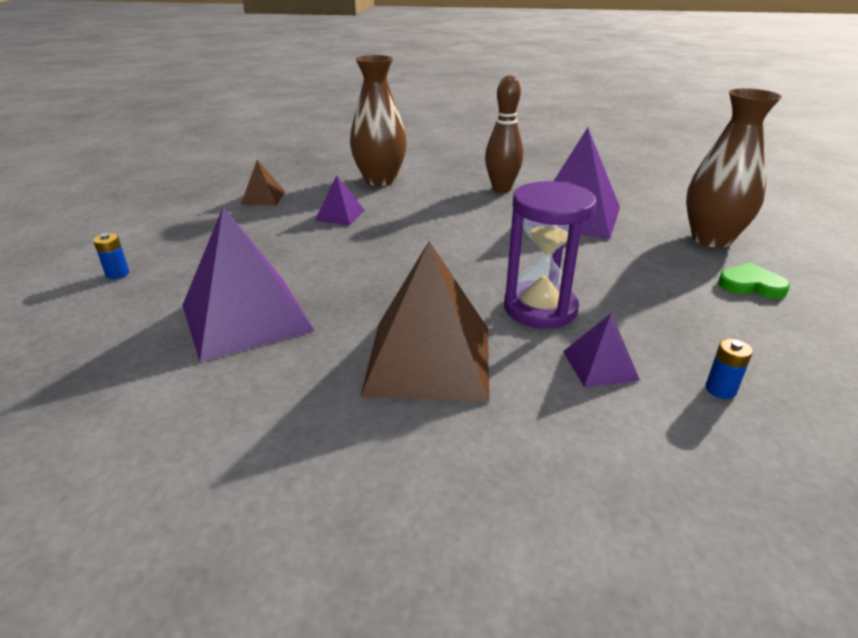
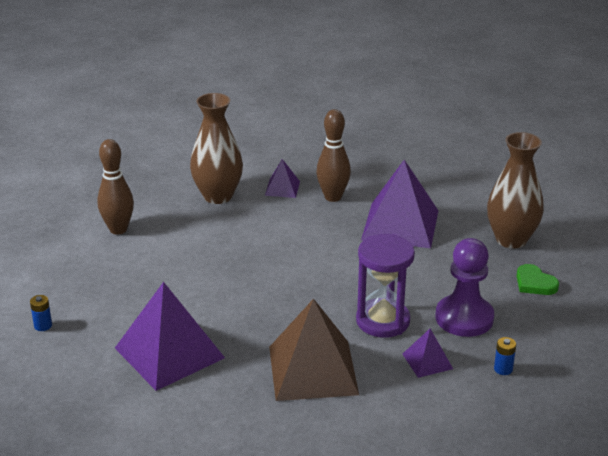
camera: 10 degrees left, 0 degrees up
brown pyramid [241,160,286,205] -> brown bowling pin [97,139,134,235]
purple pyramid [315,175,365,225] -> purple pyramid moved to [265,159,300,198]
green heart [718,263,790,299] -> green heart turned 135 degrees counterclockwise [517,264,559,295]
none -> purple pawn [436,238,494,337]

